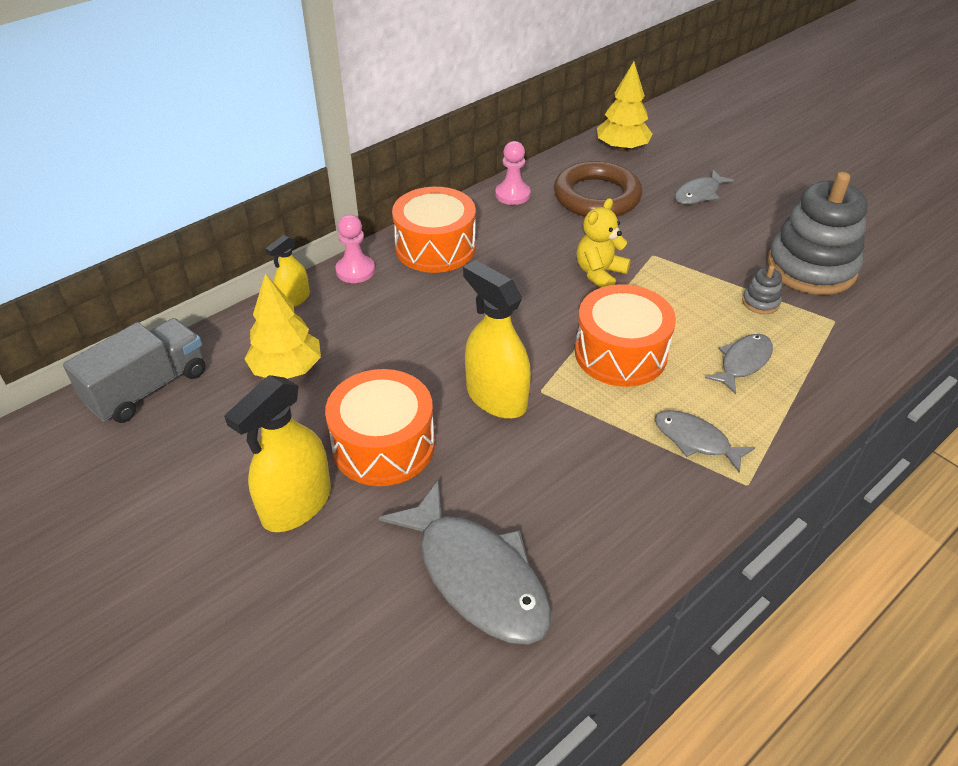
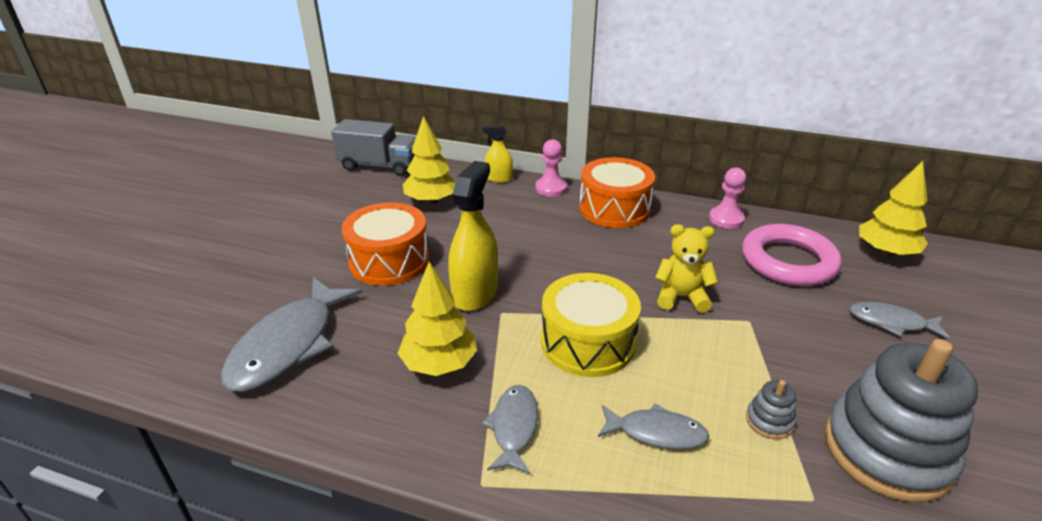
camera: 60 degrees right, 10 degrees down
yellow spray bottle [224,375,331,532] -> none
brown ring [554,161,642,217] -> pink ring [742,224,842,286]
orange drum [575,284,676,387] -> yellow drum [541,273,641,377]
none -> yellow tree [397,262,477,376]

